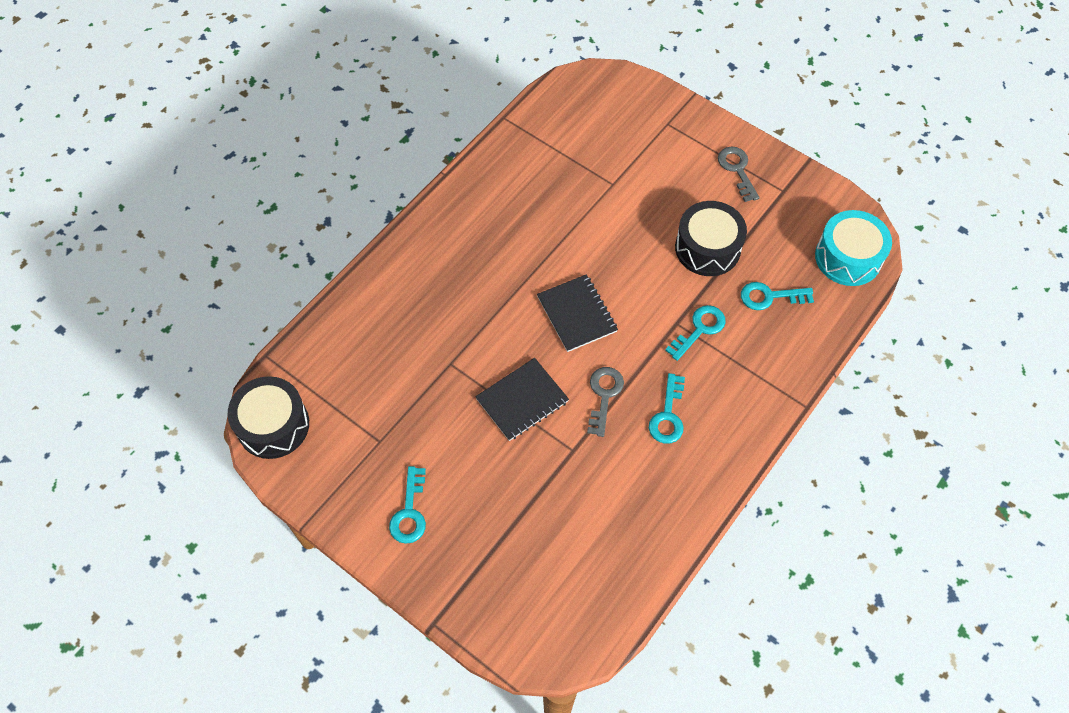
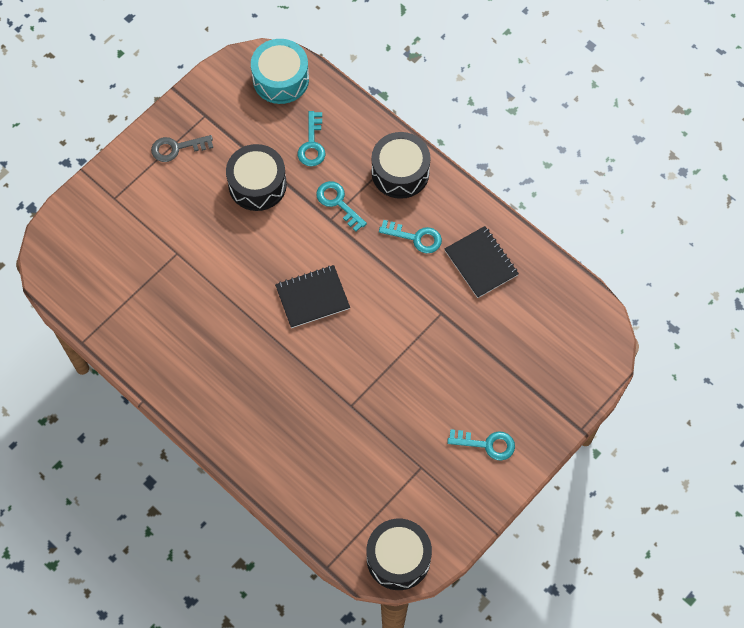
camera: 85 degrees left, 5 degrees up
black notebook [475,358,569,441] -> black notebook moved to [445,226,519,298]
grey key [587,367,624,437] -> none
none -> black drum [372,132,430,199]

